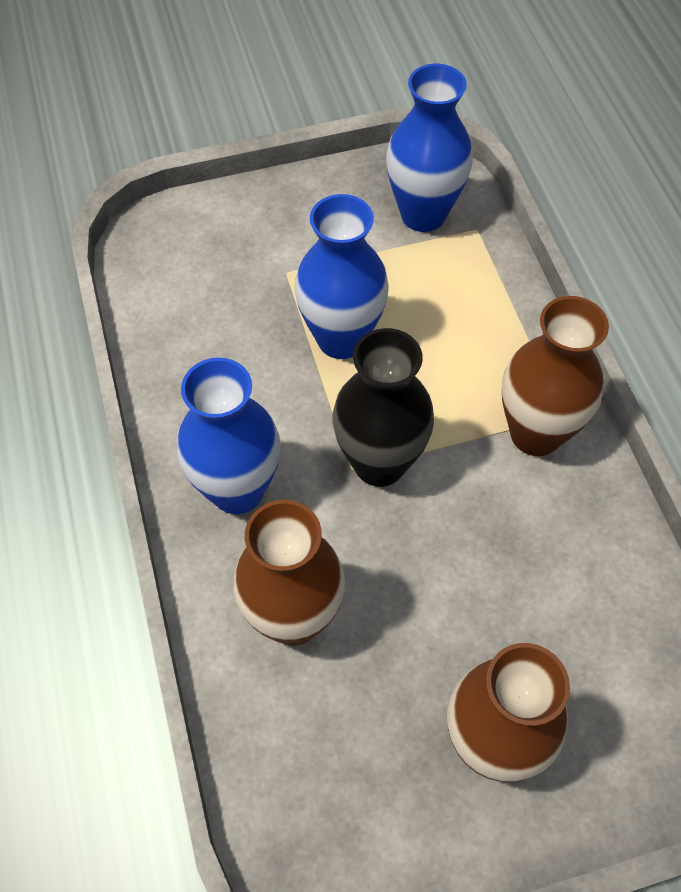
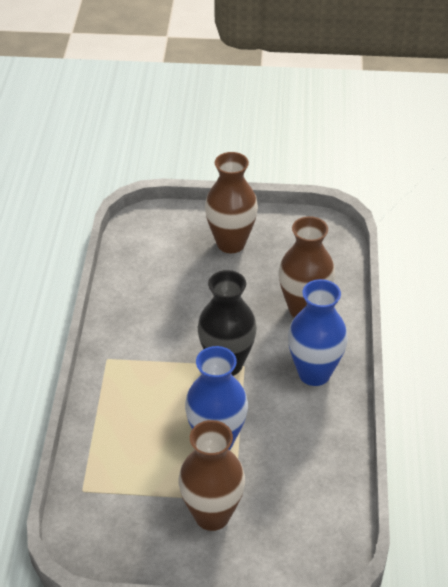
camera: 160 degrees left, 15 degrees down
blue vase [386,64,473,232] -> none
brown vase [502,296,609,456] -> brown vase moved to [179,420,245,531]

